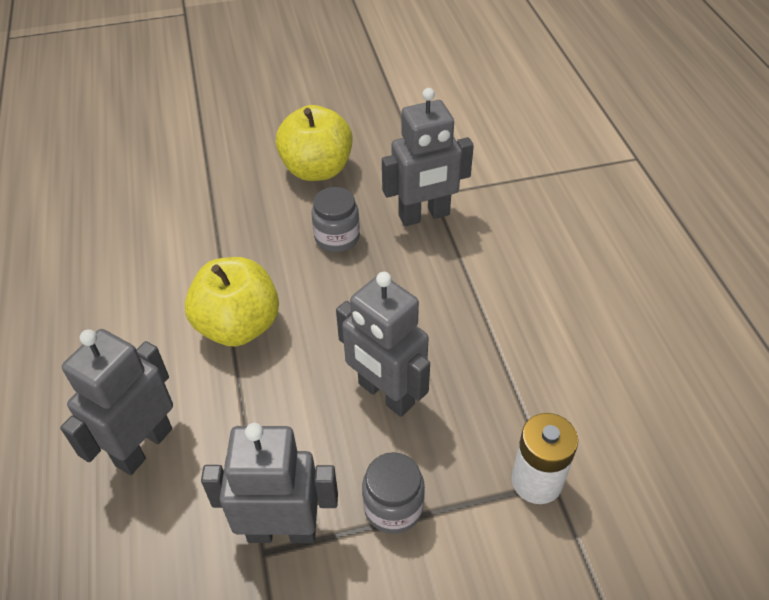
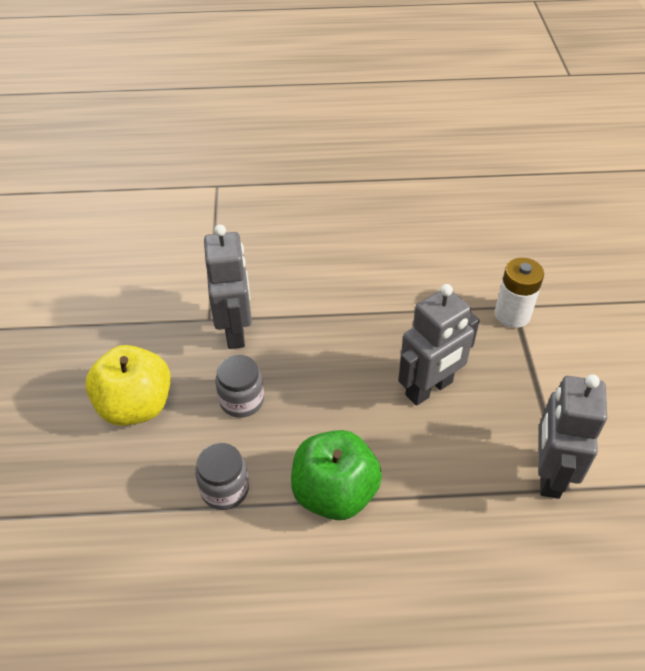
camera: 80 degrees left, 0 degrees up
grey robot [60,329,173,475] -> none
yellow apple [185,257,279,347] -> green apple [291,430,382,520]
grey jar [362,452,425,534] -> grey jar moved to [195,443,249,510]

